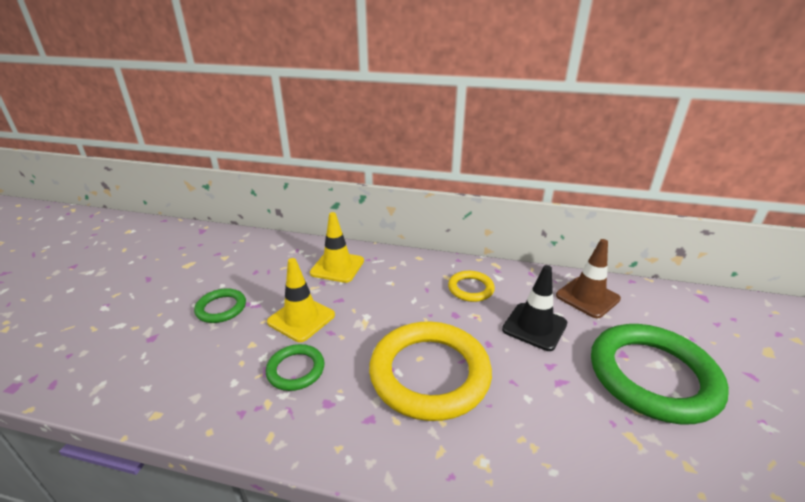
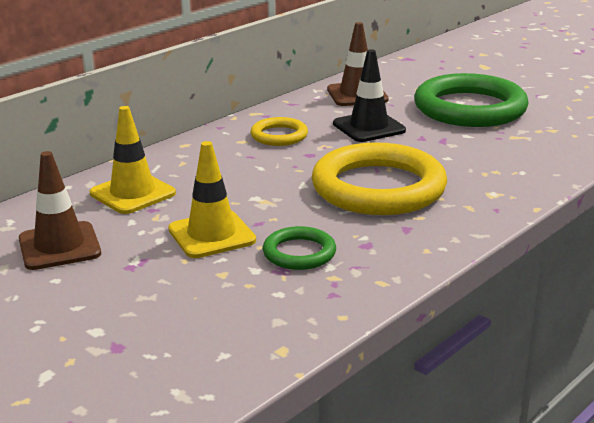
camera: 60 degrees left, 5 degrees down
green ring [194,288,246,323] -> none
none -> brown traffic cone [19,151,101,270]

